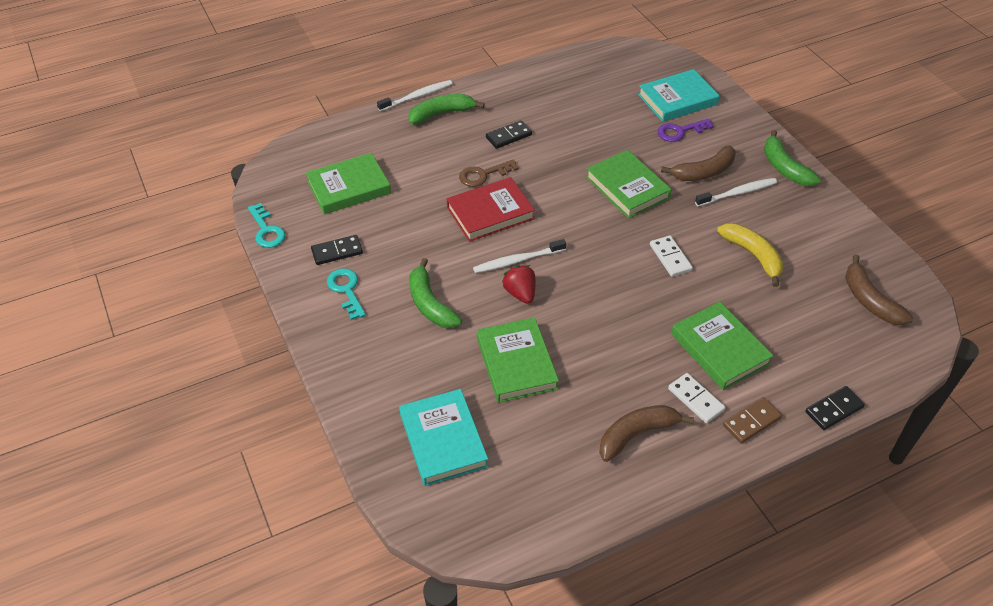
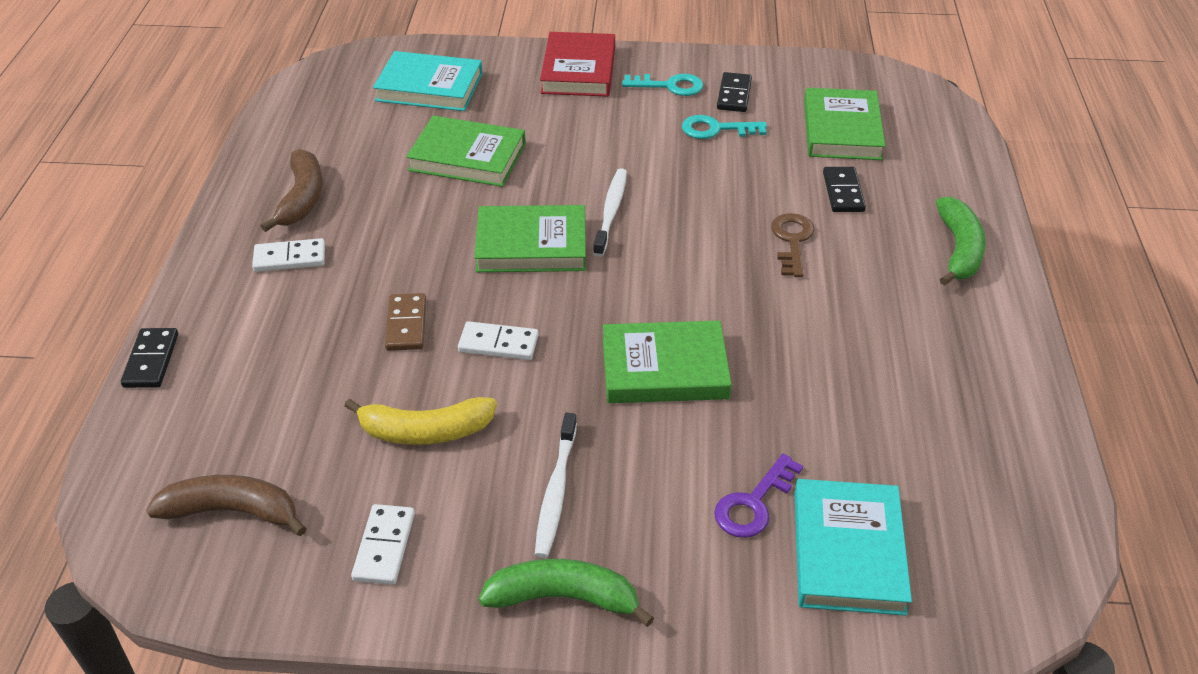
camera: 120 degrees right, 5 degrees down
turquoise key [248,203,286,248] -> turquoise key moved to [682,115,767,139]
white toothbrush [377,80,453,111] -> none
green banana [409,258,462,328] -> none
red book [447,177,535,242] -> red book moved to [540,32,615,97]
black domino [486,120,532,149] -> black domino moved to [823,167,866,212]
red strawberry [502,265,535,304] -> none
purple key [658,118,714,142] -> purple key turned 150 degrees counterclockwise [714,454,803,538]
brown banana [661,145,736,181] -> none
green book [671,302,773,390] -> green book moved to [474,205,586,272]
brown domino [723,397,782,444] -> brown domino moved to [385,293,426,351]
none -> white domino [351,504,415,585]

